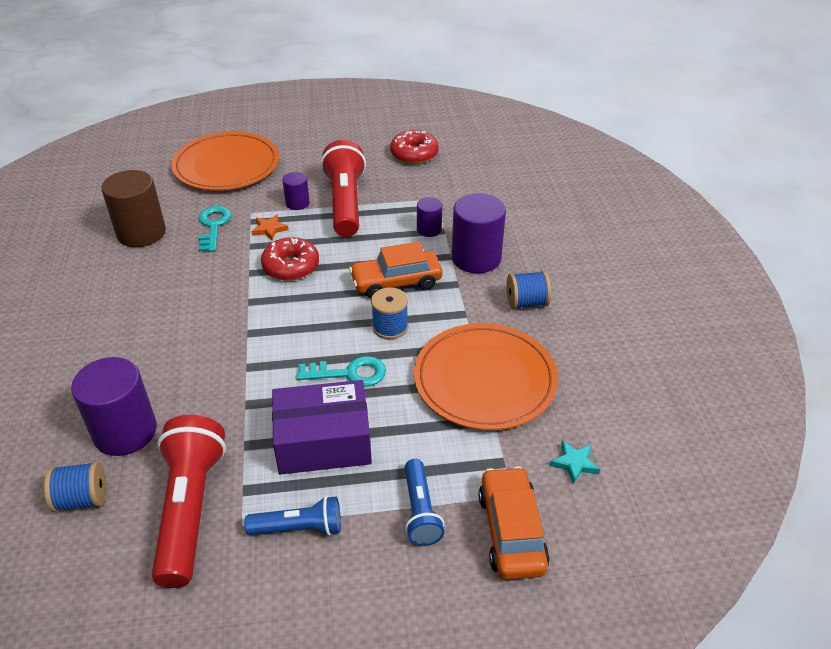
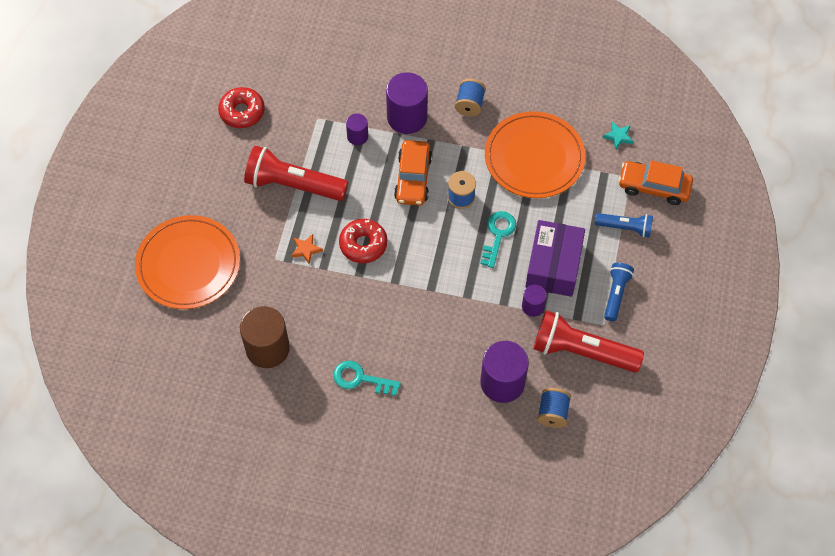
camera: 70 degrees left, 20 degrees up
turquoise key [199,206,231,252] -> turquoise key moved to [333,361,401,396]
purple cylinder [282,172,310,210] -> purple cylinder moved to [522,285,547,317]

